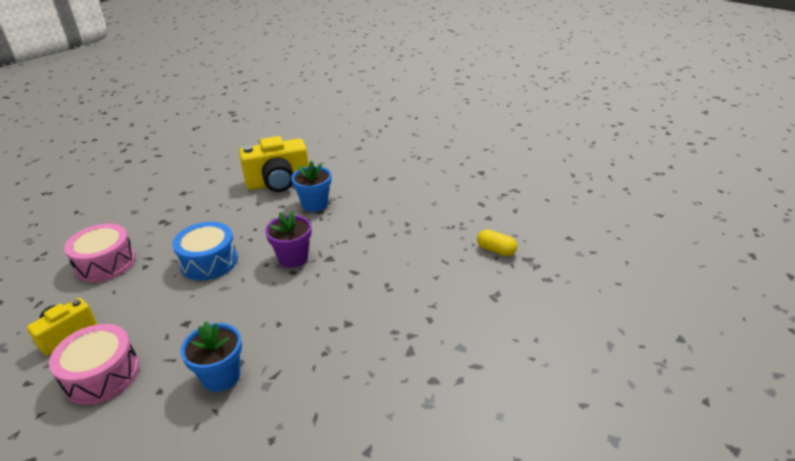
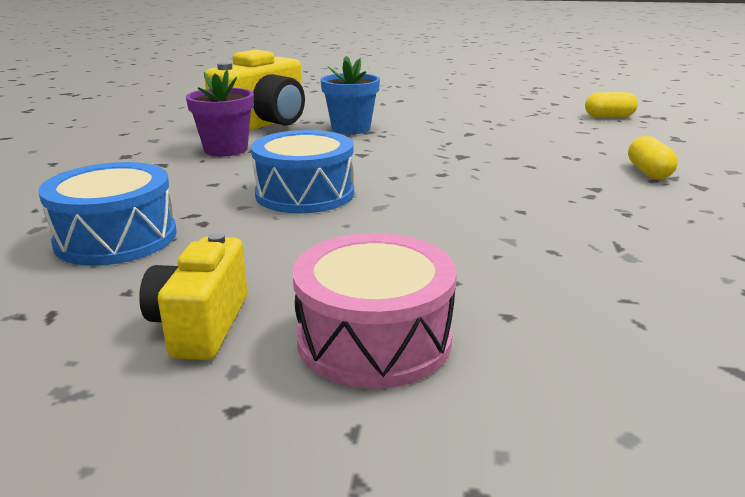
camera: 35 degrees left, 10 degrees down
pink drum [64,223,136,282] -> blue drum [38,162,176,266]
blue flower pot [180,321,242,392] -> none
purple flower pot [265,211,312,268] -> purple flower pot moved to [186,70,254,156]
none -> yellow capsule [628,136,678,180]

